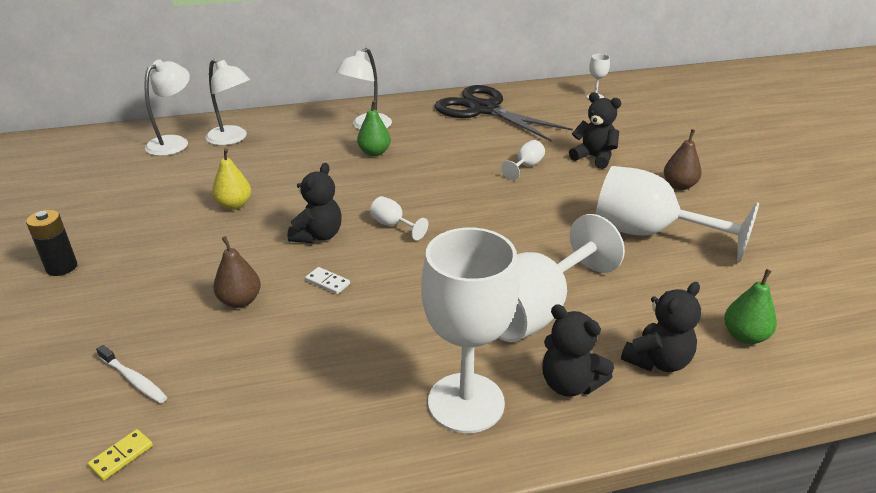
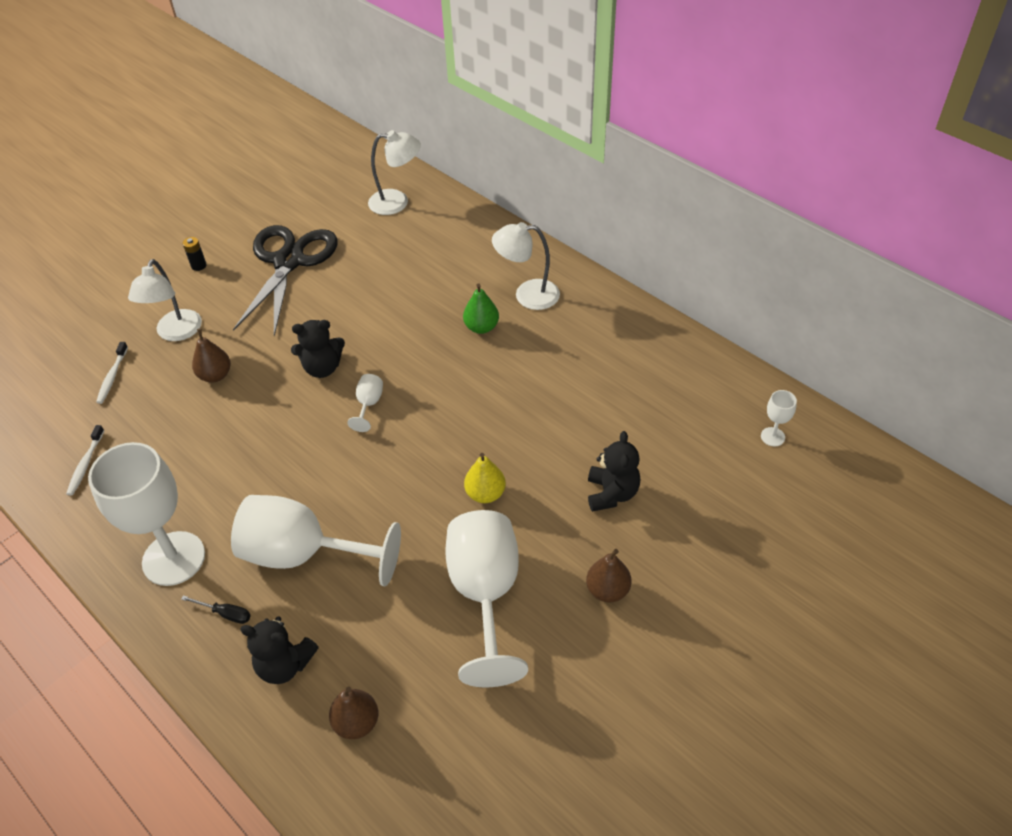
camera: 60 degrees right, 15 degrees up
black battery [26,210,77,276] -> black battery [183,237,207,271], size x0.66
yellow domino [88,429,153,481] -> none
white lamp [205,59,250,145] -> white lamp moved to [128,259,202,341]
yellow pear [212,148,251,210] -> yellow pear moved to [464,453,506,503]
white domino [305,267,350,294] -> none
black scissors [435,85,573,141] -> black scissors moved to [233,225,338,336]
white goblet [501,140,545,180] -> none
black teddy bear [542,304,614,397] -> black screwdriver [181,595,251,624]
green pear [724,269,777,344] -> brown pear [329,686,378,739]
none -> white toothbrush [66,425,104,496]

